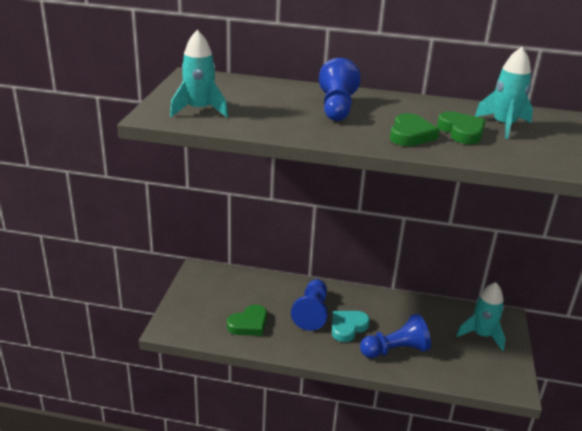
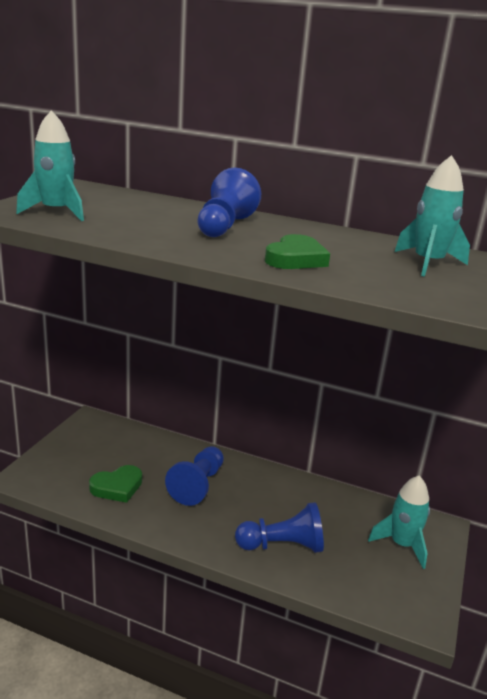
camera: 10 degrees right, 5 degrees down
turquoise heart [332,311,370,342] -> none
green heart [437,112,486,144] -> none

